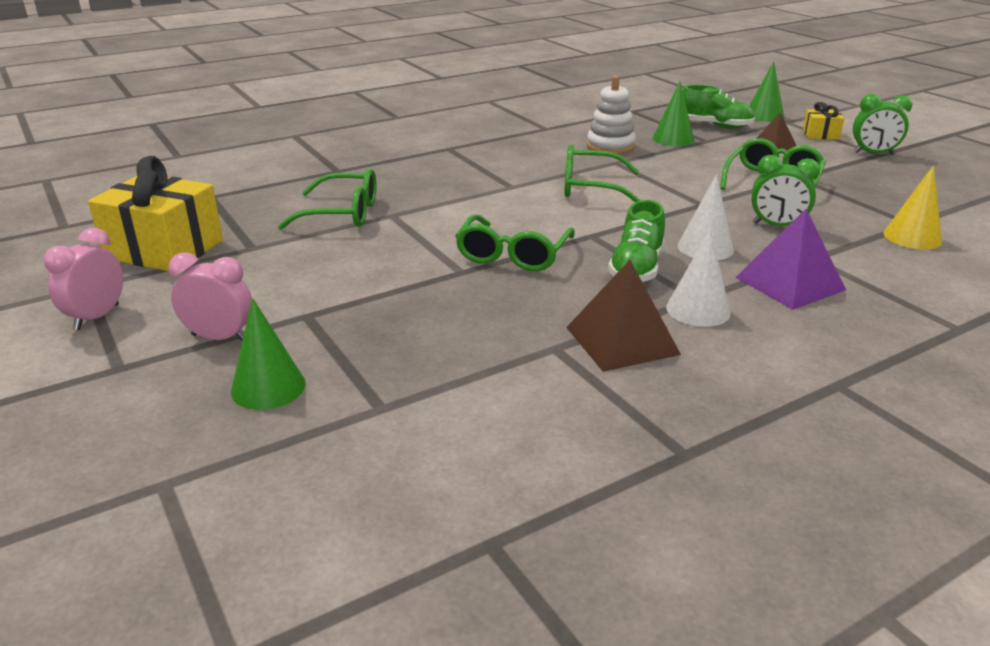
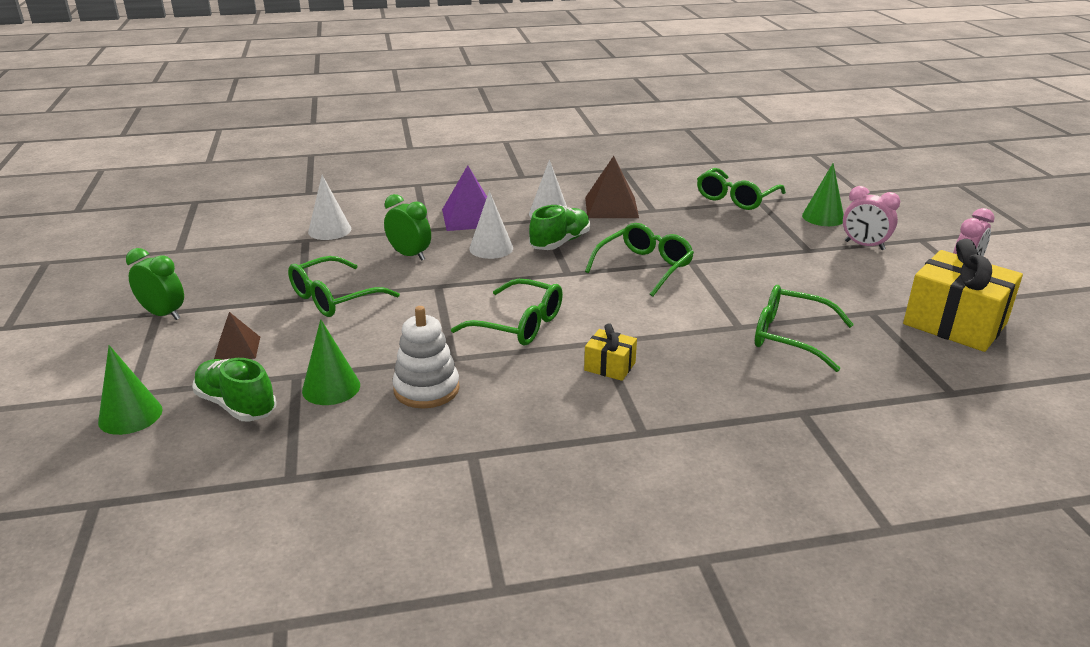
camera: 160 degrees left, 0 degrees up
yellow gift [803,102,844,140] -> yellow gift moved to [584,323,637,381]
yellow cone [884,165,942,249] -> white cone [308,175,351,240]
none -> green glasses [697,168,786,210]

